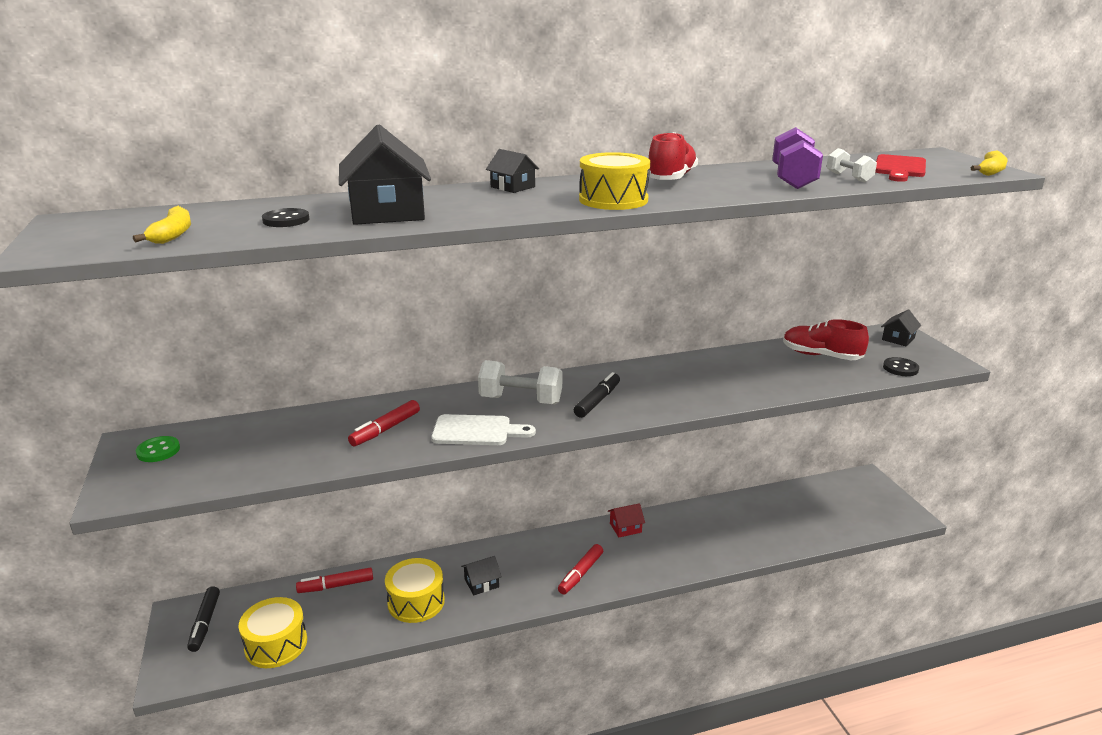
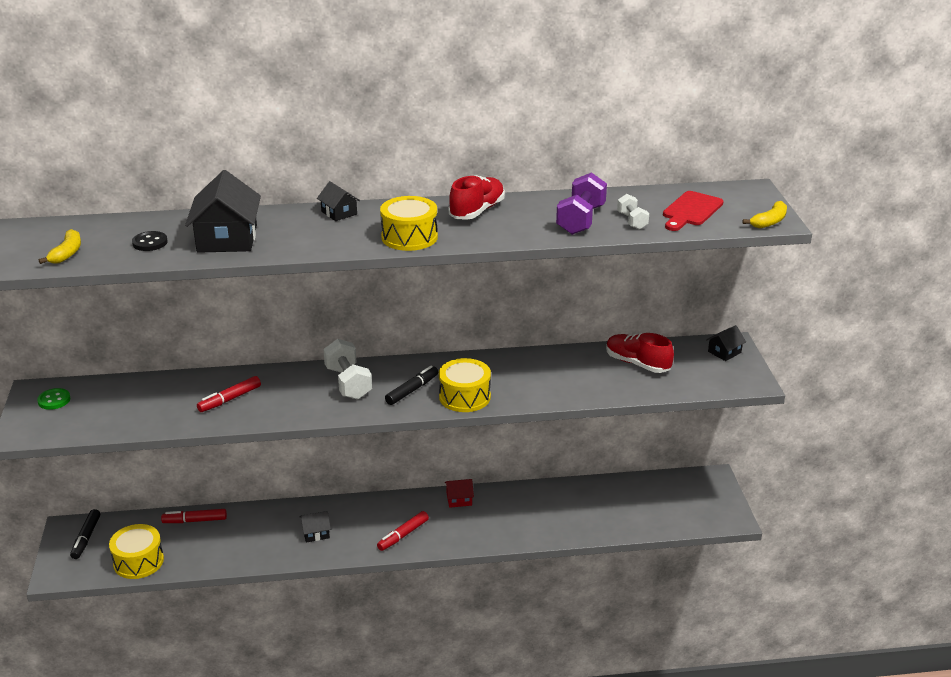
camera: 10 degrees right, 5 degrees up
yellow drum [385,558,445,623] -> yellow drum moved to [439,358,491,412]
white cutting board [431,414,536,445] -> none
white dumbbell [478,360,562,404] -> white dumbbell turned 45 degrees clockwise [323,339,372,400]
black button [883,357,919,376] -> none

